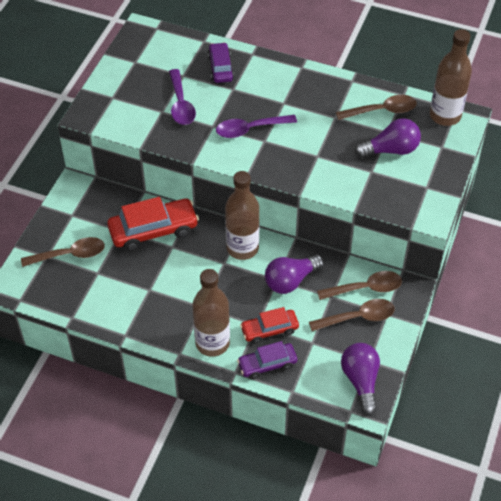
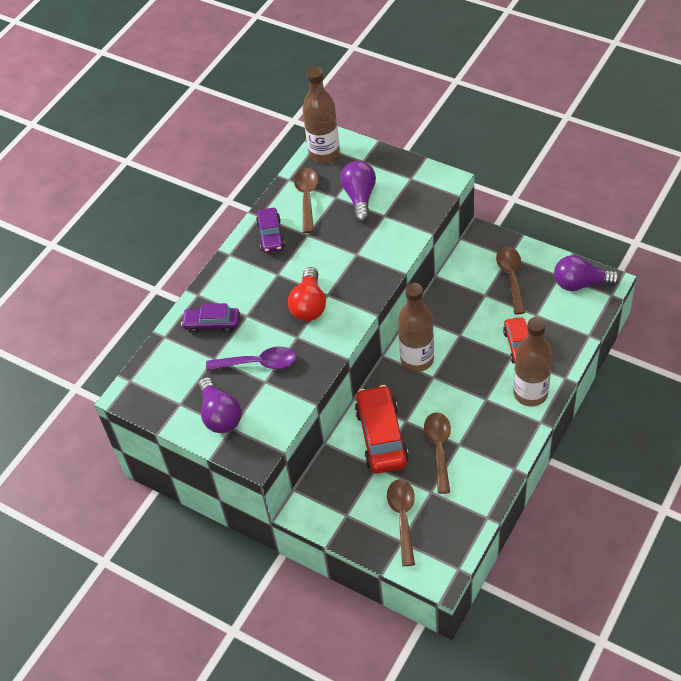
camera: 75 degrees left, 0 degrees up
purple spoon [216,115,297,138] -> red light bulb [288,267,326,321]
purple car [237,341,297,379] -> purple car moved to [256,208,285,253]
purple light bulb [265,254,324,294] -> purple light bulb moved to [198,377,242,433]
brown spoon [317,271,402,300] -> brown spoon moved to [424,412,451,494]

